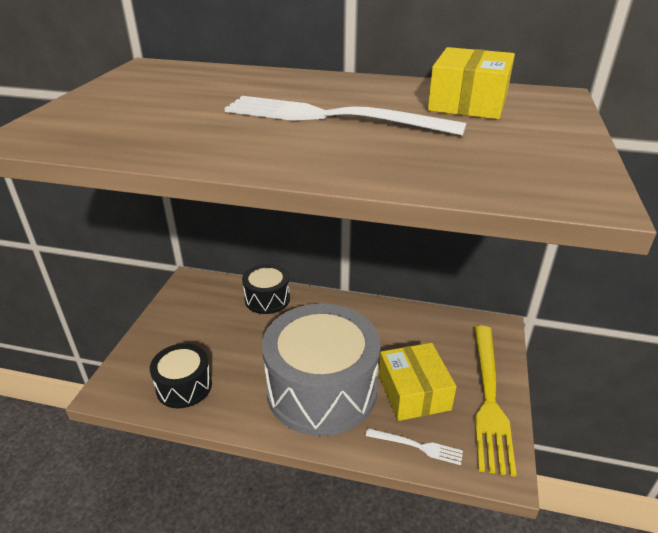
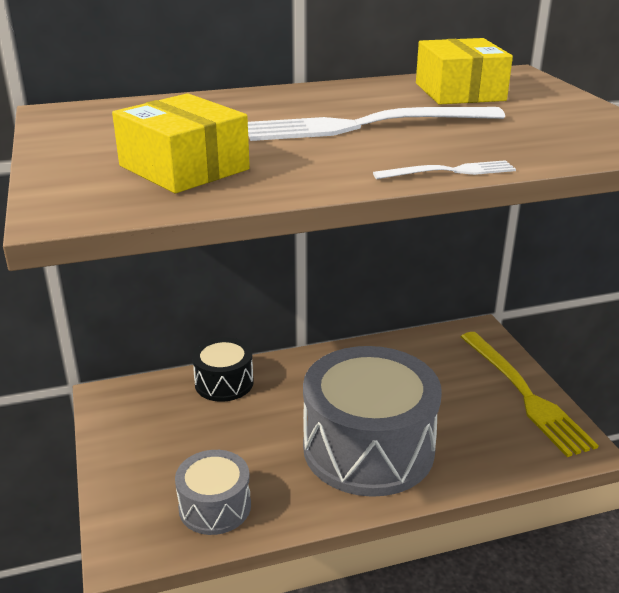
camera: 30 degrees left, 5 degrees down
black drum [150,343,212,408] -> grey drum [175,450,251,535]
white fork [365,428,463,465] -> white fork moved to [373,160,516,179]
yellow box [379,343,457,421] -> yellow box moved to [112,93,250,193]

